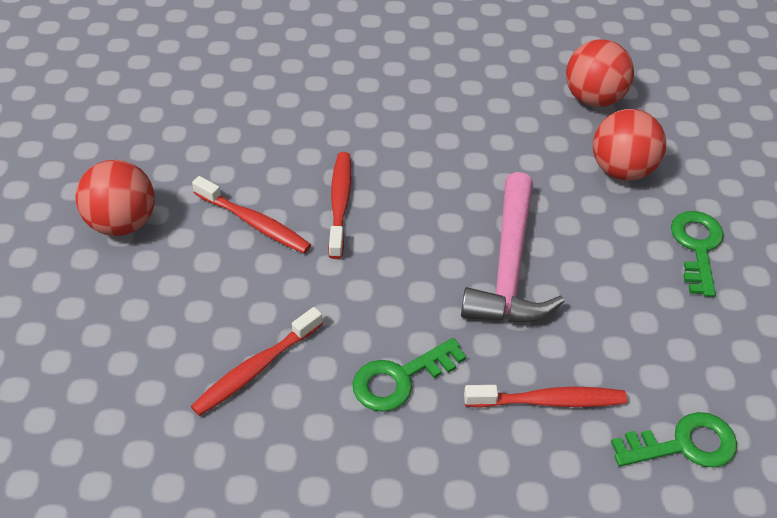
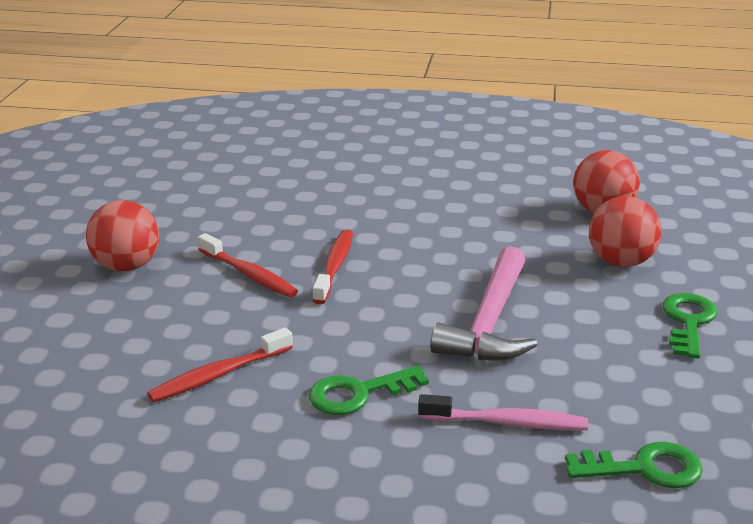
camera: 10 degrees right, 20 degrees down
red toothbrush [464,385,627,408] -> pink toothbrush [418,394,588,430]

